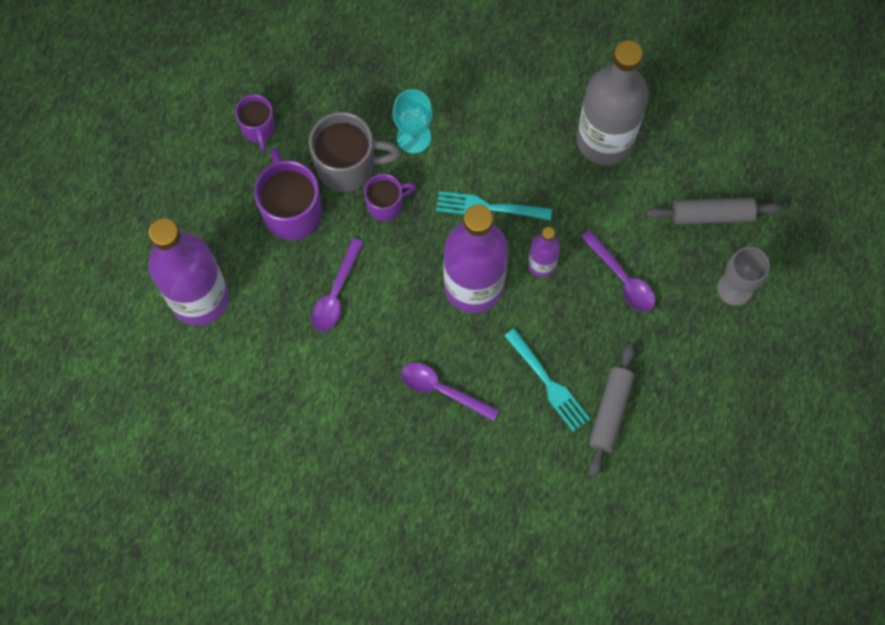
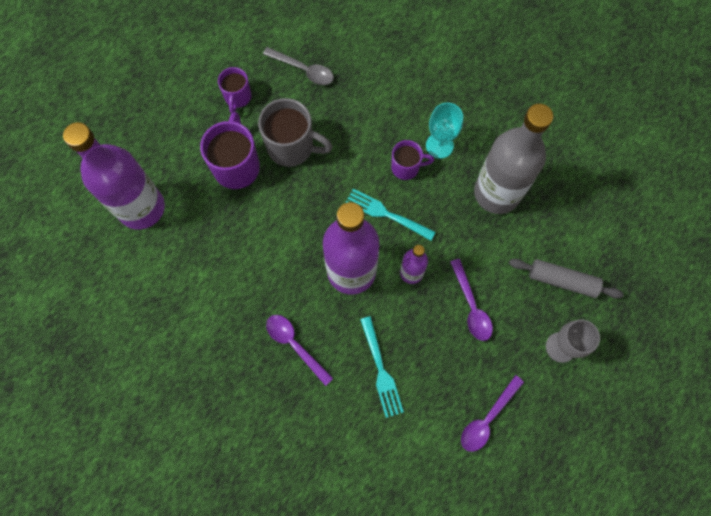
camera: 20 degrees right, 0 degrees up
purple spoon [311,238,364,331] -> purple spoon moved to [461,375,524,452]
purple mug [364,174,416,221] -> purple mug moved to [391,140,434,180]
turquoise goblet [393,89,433,153] -> turquoise goblet moved to [426,103,463,159]
grey rolling pin [589,344,635,477] -> none
none -> grey spoon [263,47,334,85]

